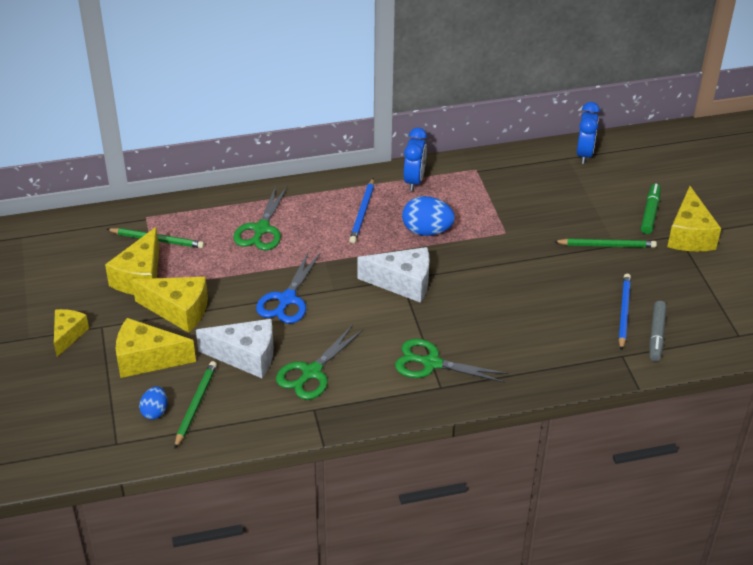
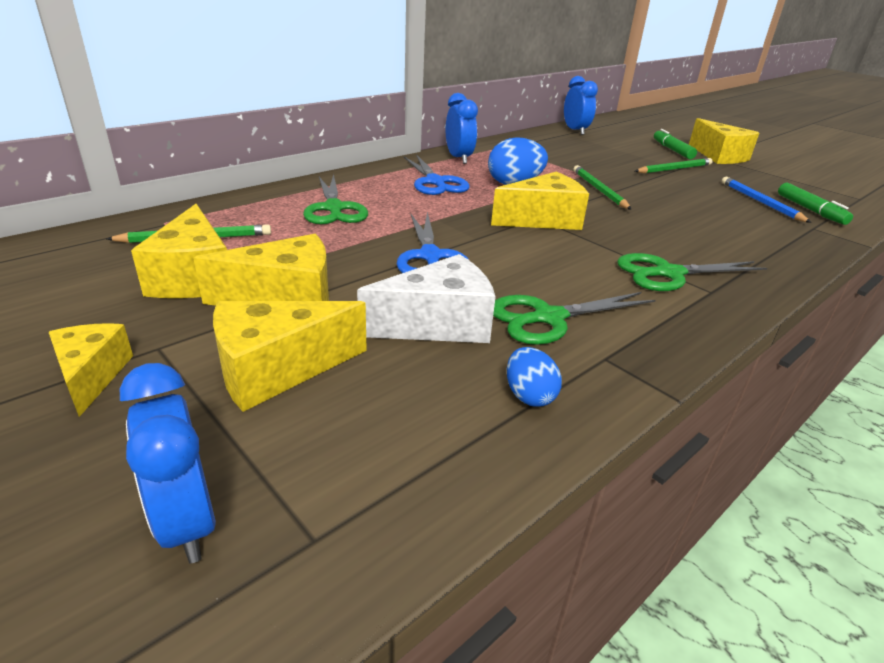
camera: 30 degrees left, 10 degrees down
blue egg [139,386,167,420] -> blue egg moved to [507,347,562,407]
green pencil [174,361,217,449] -> green pencil moved to [573,165,632,210]
green scissors [276,324,364,400] -> green scissors turned 60 degrees clockwise [493,292,656,345]
blue pencil [349,178,374,244] -> blue scissors [404,154,470,195]
white cheese [357,247,429,303] -> yellow cheese [491,172,589,230]
grey marker [649,301,667,362] -> green marker [778,183,853,225]
none -> blue clock [120,363,216,563]

